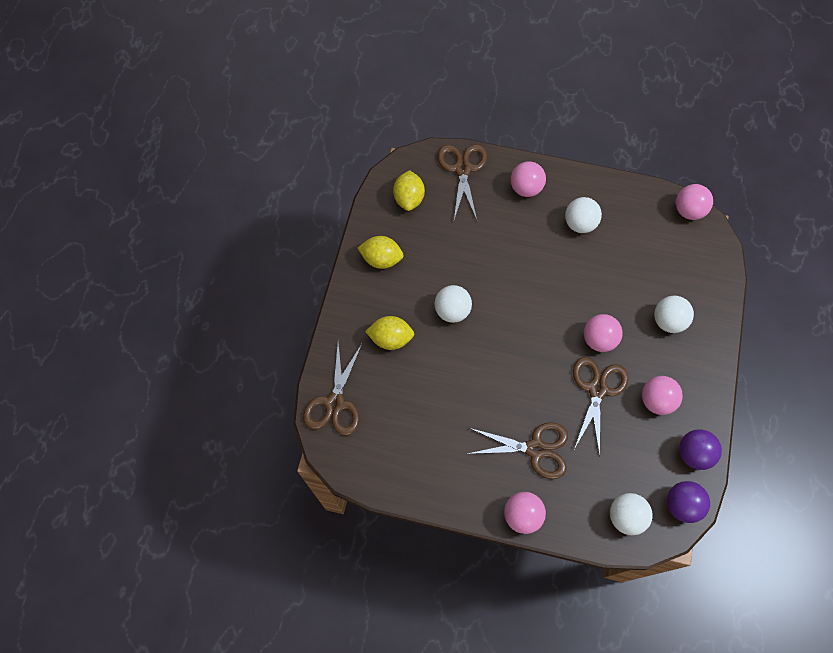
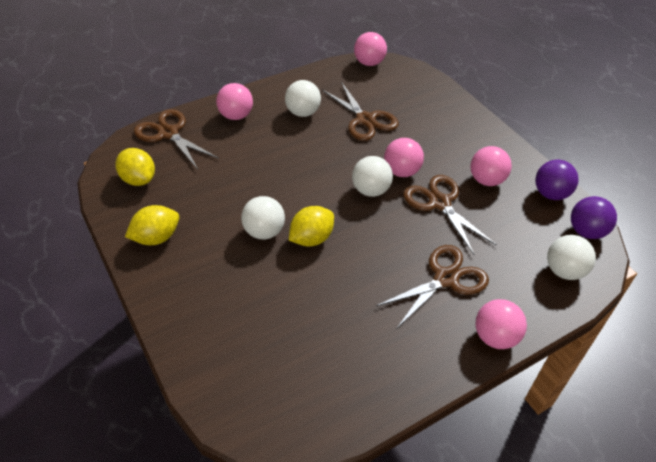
camera: 45 degrees left, 20 degrees down
brown scissors [303,342,362,436] -> brown scissors moved to [322,82,399,141]
yellow lemon [365,316,414,350] -> yellow lemon moved to [289,206,334,246]
white ball [654,296,694,333] -> white ball moved to [352,156,393,197]

